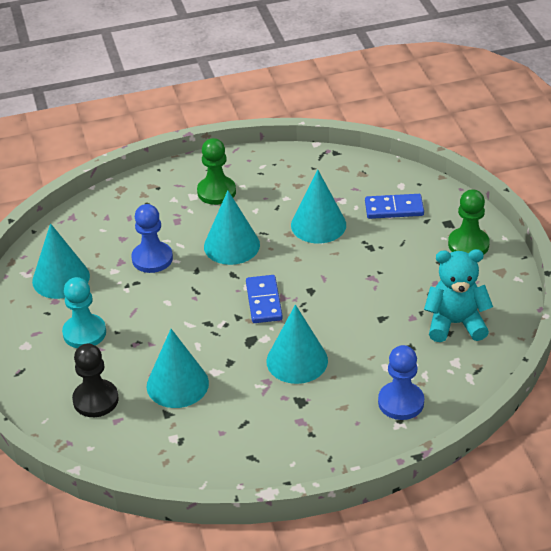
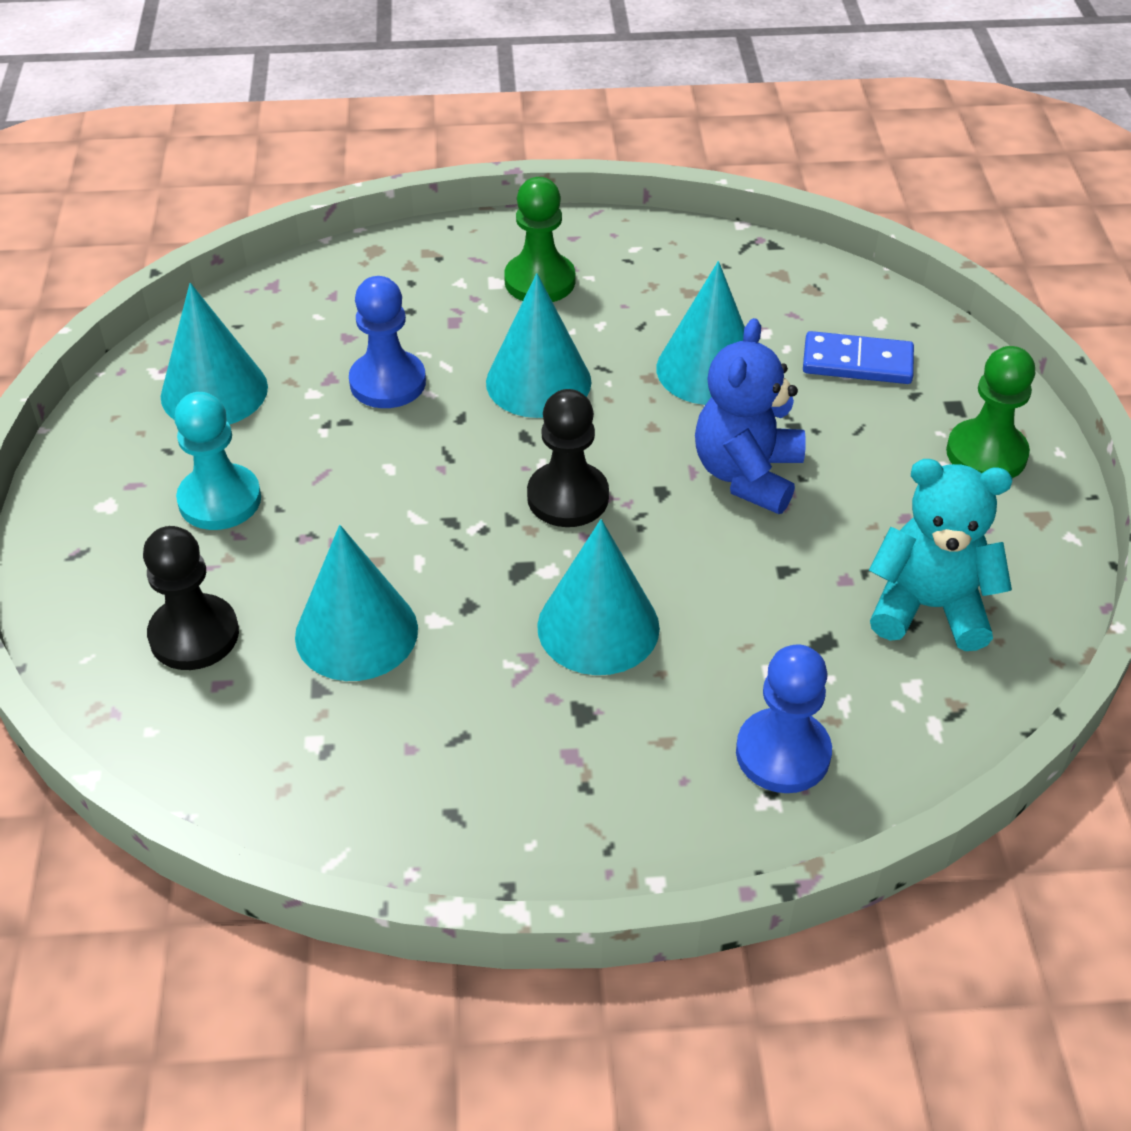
camera: 10 degrees right, 5 degrees up
blue domino [246,275,283,323] -> black pawn [527,389,609,527]
none -> blue teddy bear [695,318,806,514]

